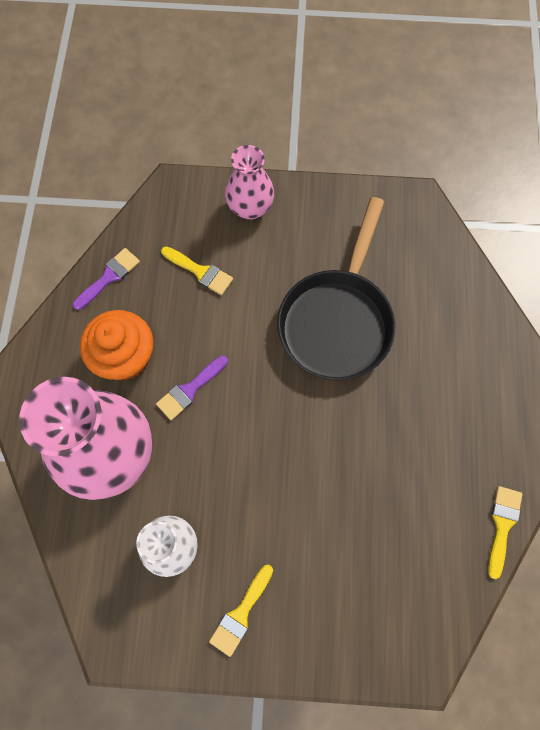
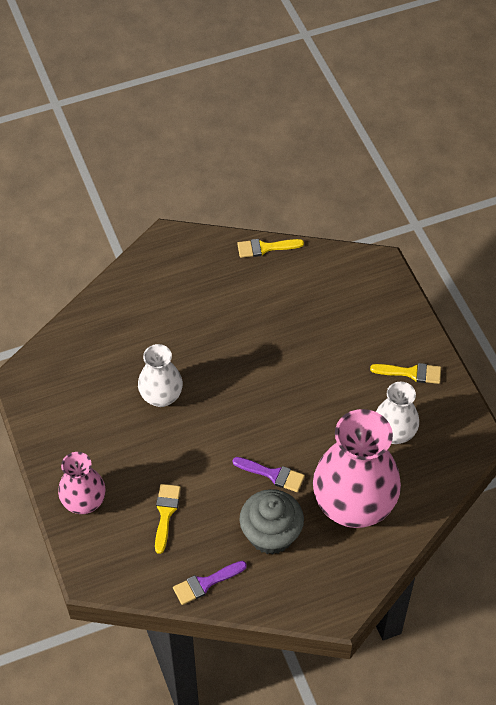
camera: 115 degrees left, 15 degrees down
purple brush [73,248,140,310] -> purple brush turned 45 degrees counterclockwise [173,561,247,605]
orange cupcake [80,310,154,380] -> grey cupcake [239,489,304,555]
black pan [277,197,395,380] -> white vase [138,344,183,407]

